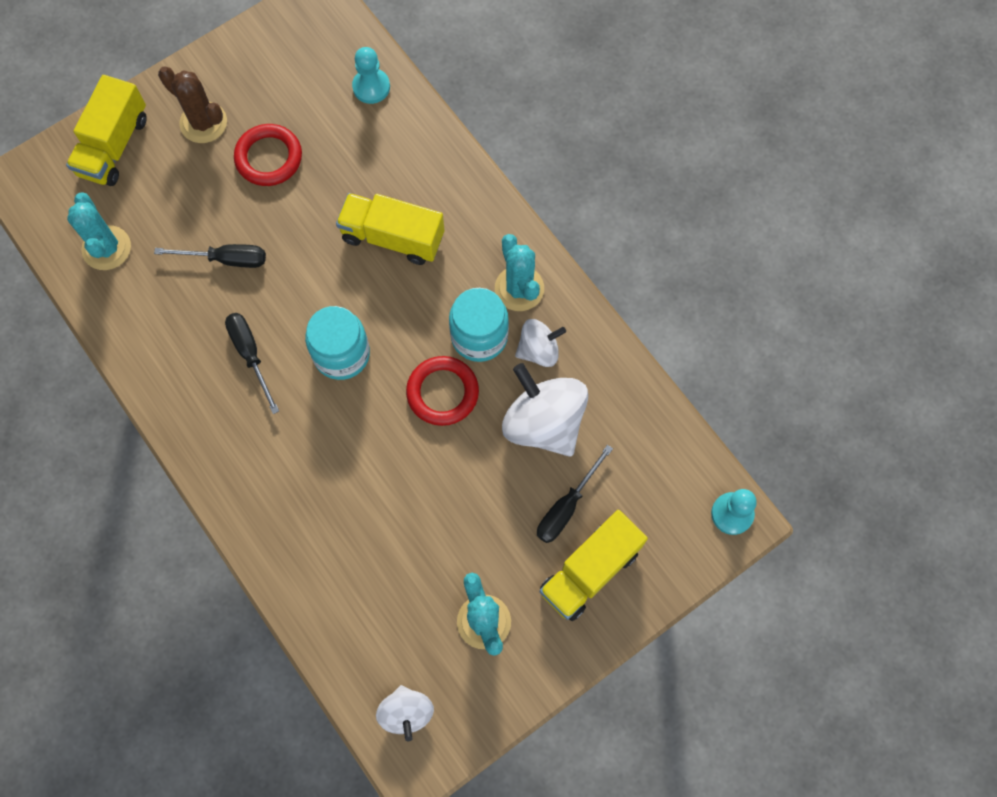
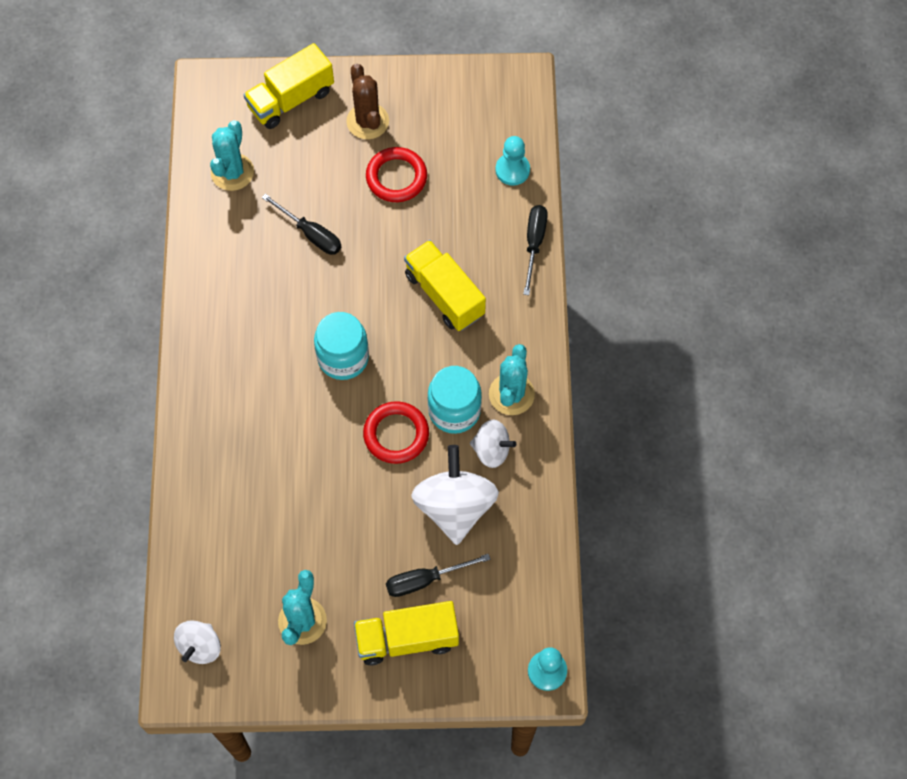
camera: 35 degrees right, 5 degrees down
black screwdriver [225,313,279,414] -> black screwdriver moved to [523,205,548,295]

